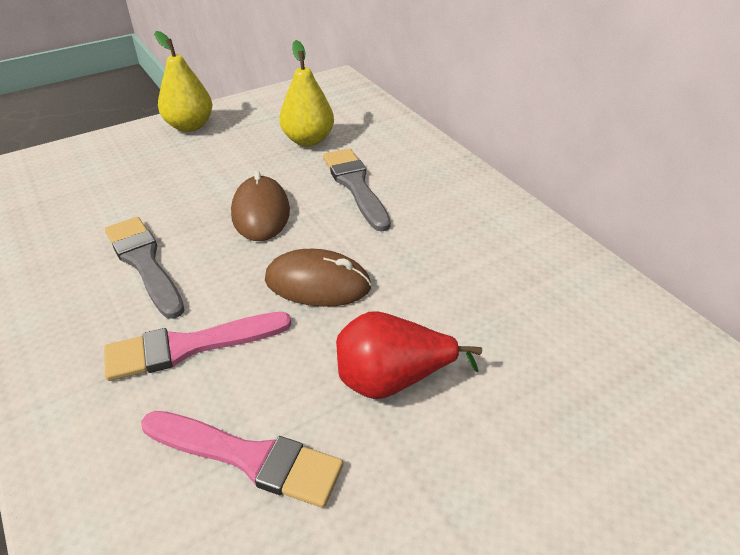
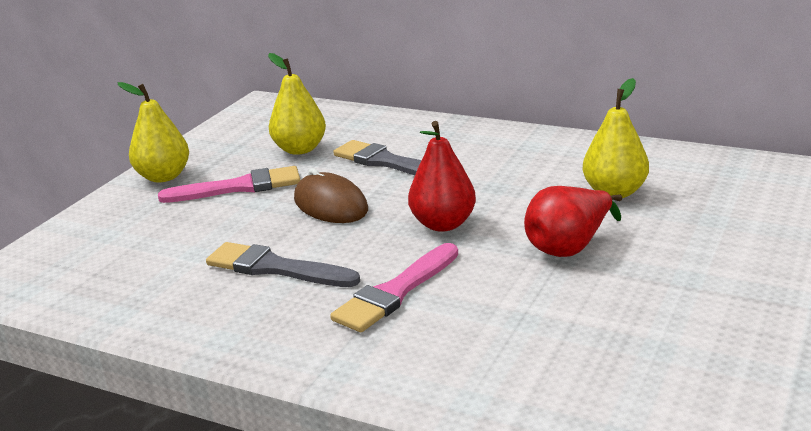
camera: 30 degrees left, 15 degrees down
pink brush [141,411,343,508] -> pink brush moved to [158,166,300,203]
brown mouse [265,249,372,307] -> red pear [408,121,476,232]
none -> yellow pear [582,78,649,198]

